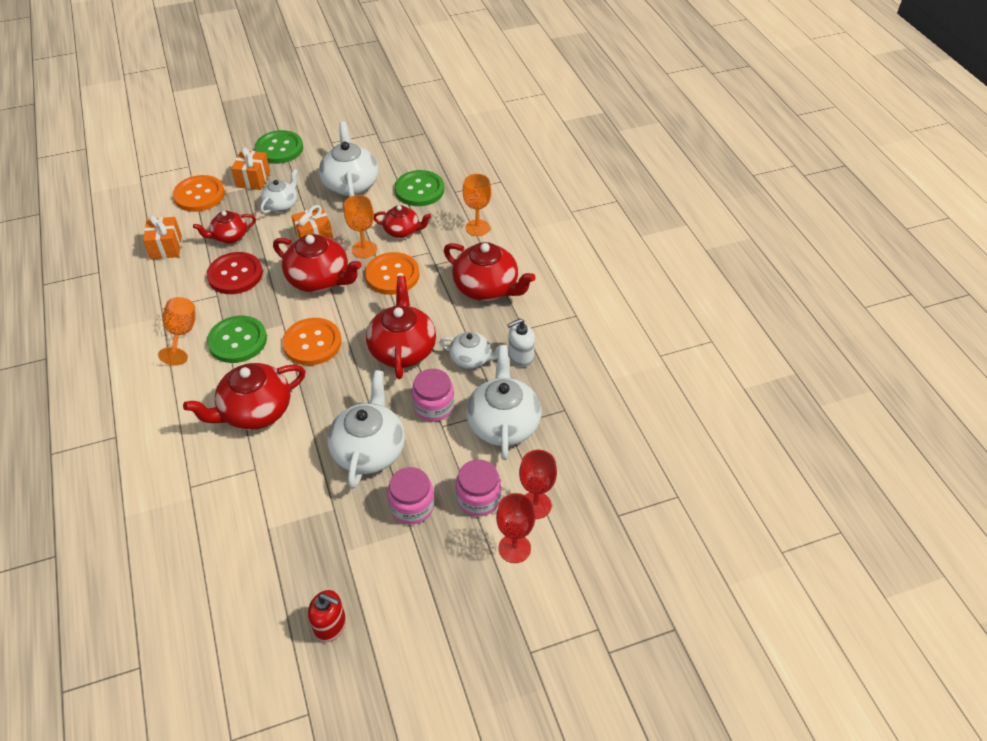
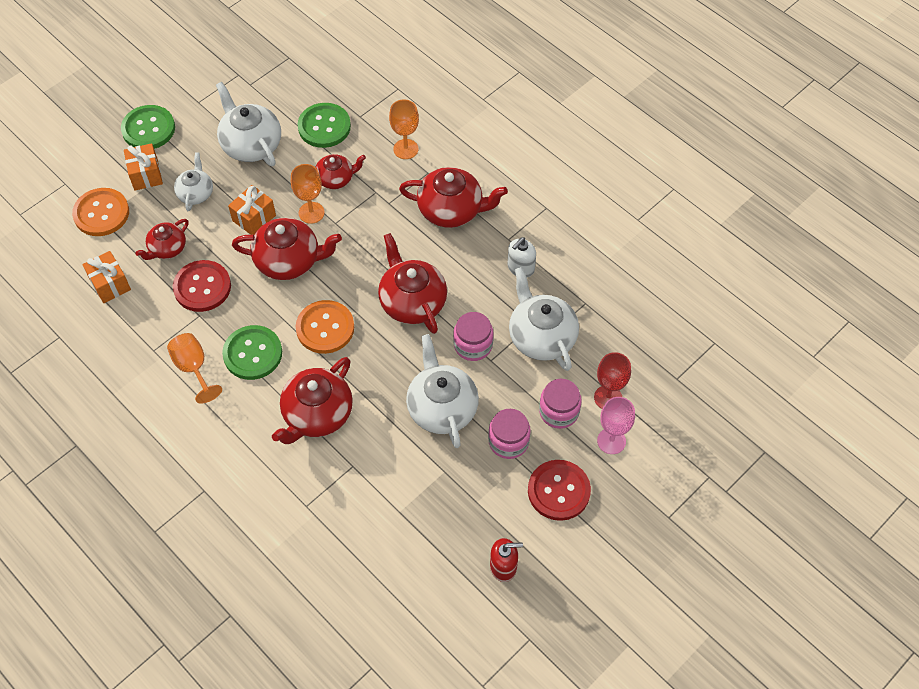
camera: 25 degrees left, 10 degrees up
orange button [365,252,420,295] -> none
white teapot [439,332,499,369] -> none
red goblet [496,493,535,563] -> pink goblet [597,397,635,454]
none -> red button [528,460,591,521]

